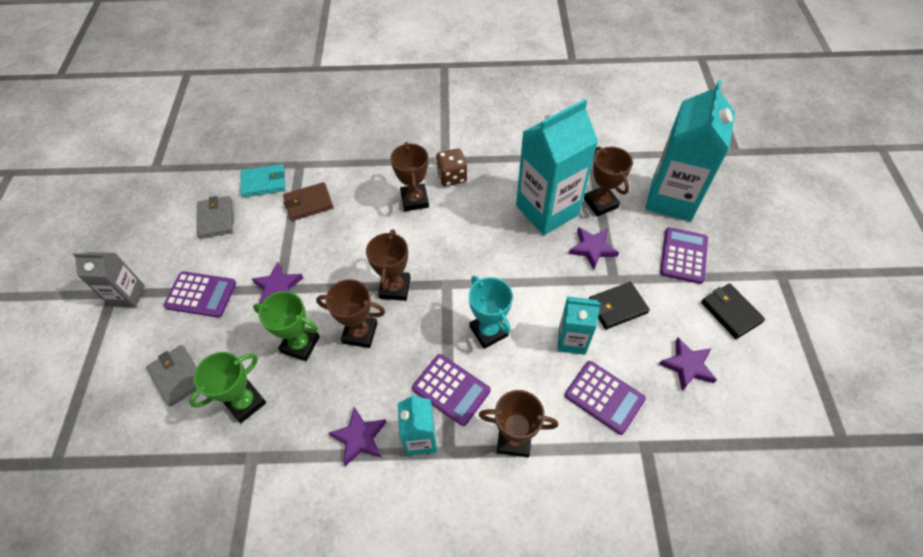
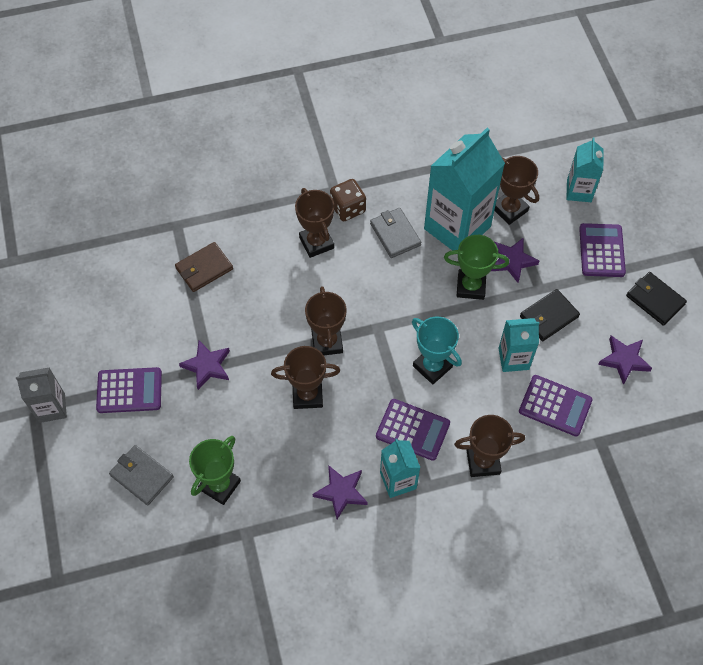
camera: 15 degrees left, 5 degrees up
grey wallet [197,196,233,239] -> grey wallet moved to [370,208,421,258]
turquoise wallet [241,164,285,197] -> none
green trophy [253,291,320,361] -> green trophy moved to [444,235,509,300]
turquoise carton [645,80,735,221] -> turquoise carton [566,138,603,202], size x0.53

